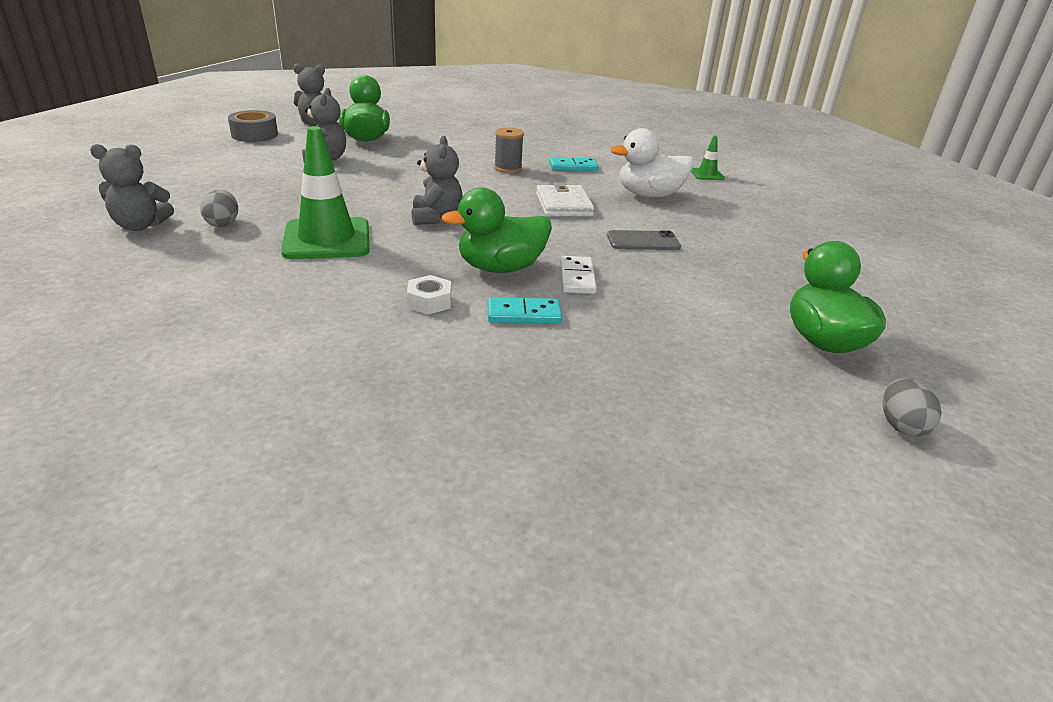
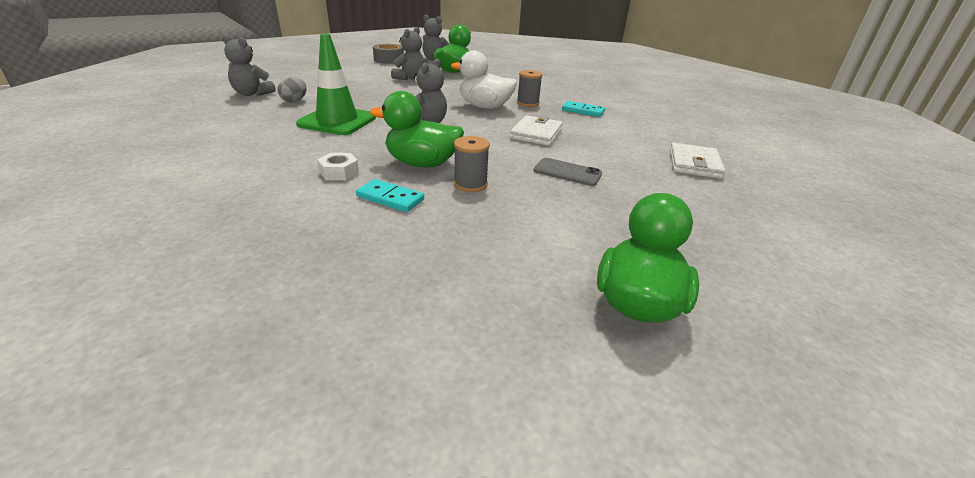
camera: 30 degrees right, 0 degrees up
white domino [560,256,597,294] -> grey spool [454,136,490,192]
white duck [610,128,694,197] -> white duck moved to [451,50,517,109]
green traffic cone [691,136,725,180] -> none
grey egg [882,378,942,436] -> none
none -> white wallet [670,143,725,179]

